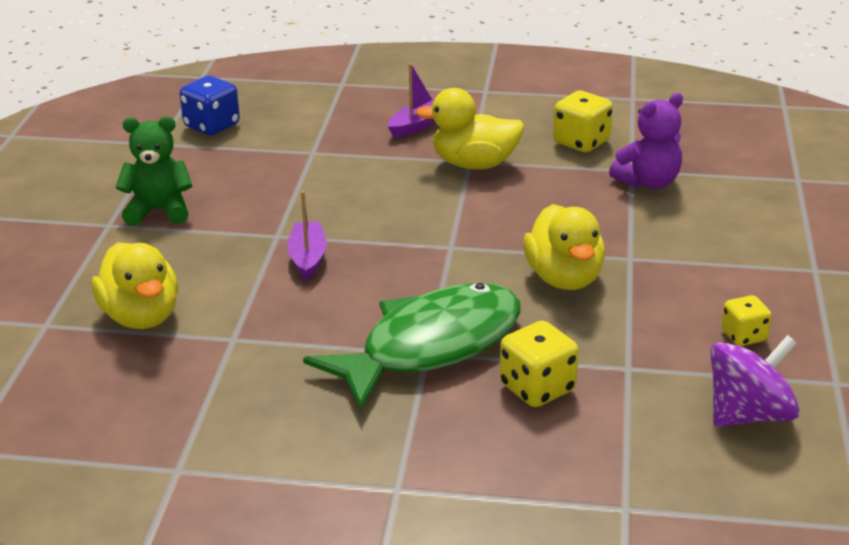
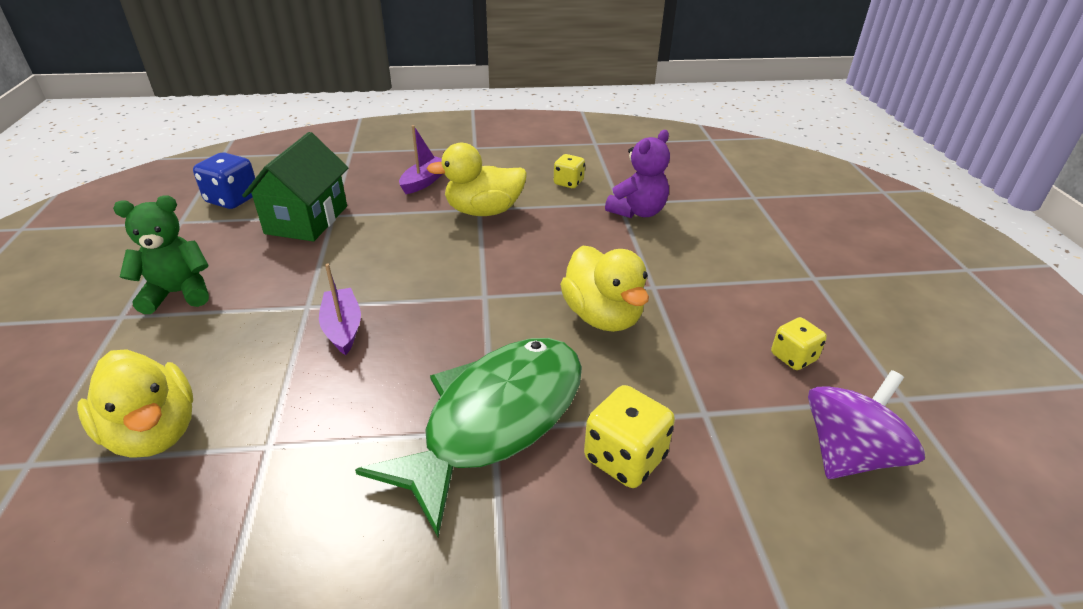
camera: 15 degrees left, 5 degrees up
yellow dice [553,91,613,152] -> yellow dice [554,154,585,188], size x0.65
none -> green house [242,132,349,241]

